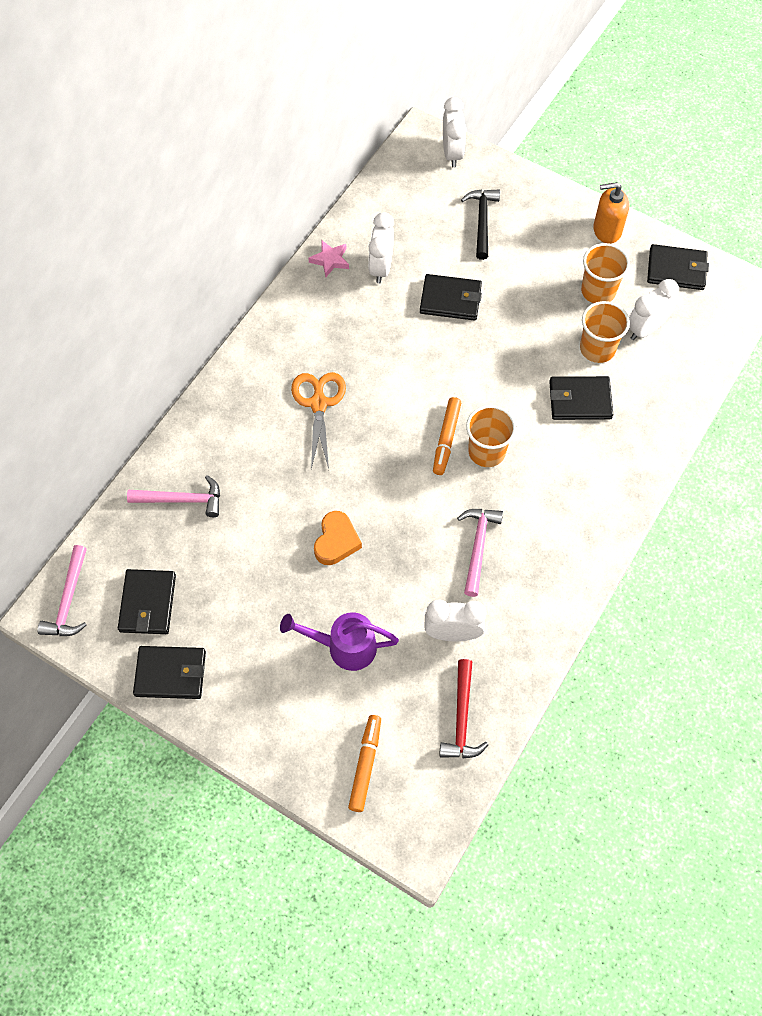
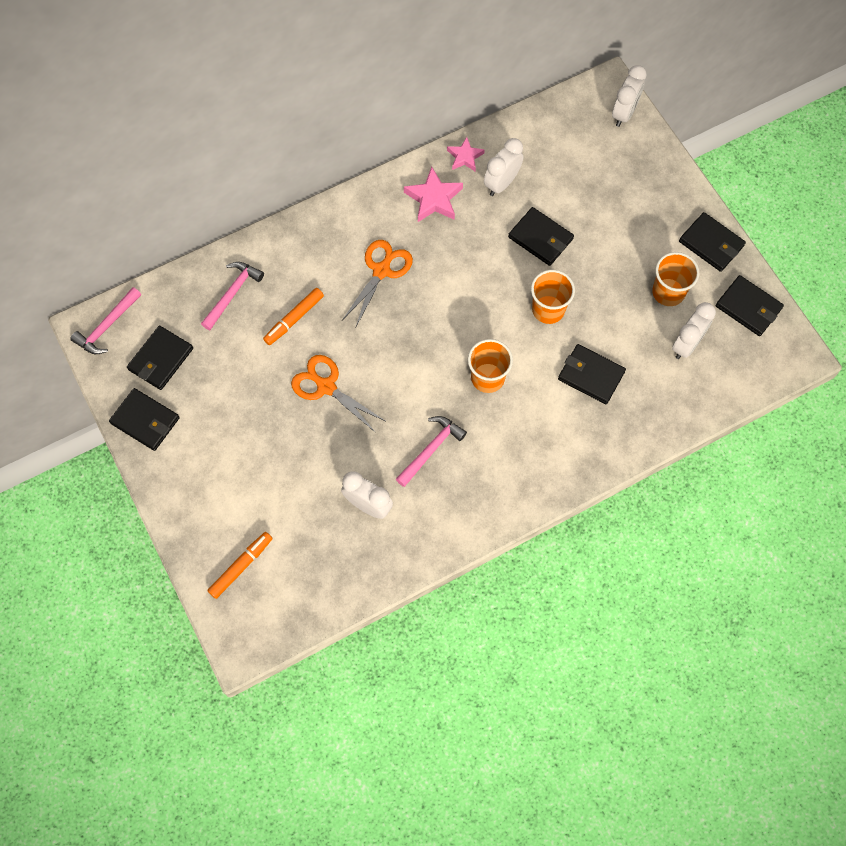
camera: 30 degrees right, 5 degrees up
pink hammer [127,475,220,517] -> pink hammer turned 90 degrees counterclockwise [201,262,264,330]
purple watering can [280,612,399,671] -> none
orange heart [314,511,362,565] -> orange scissors [291,355,385,433]
orange marker [433,397,461,475] -> orange marker moved to [263,288,324,345]
red hammer [439,659,489,758] -> none
black hammer [461,190,500,260] -> none
orange cup [580,301,630,363] -> orange cup moved to [531,270,575,324]
orange soap dispenser [593,182,629,244] -> black wallet [679,212,746,272]
white clock [629,279,679,340] -> white clock turned 135 degrees clockwise [672,302,716,359]
none -> pink star [404,167,463,222]

